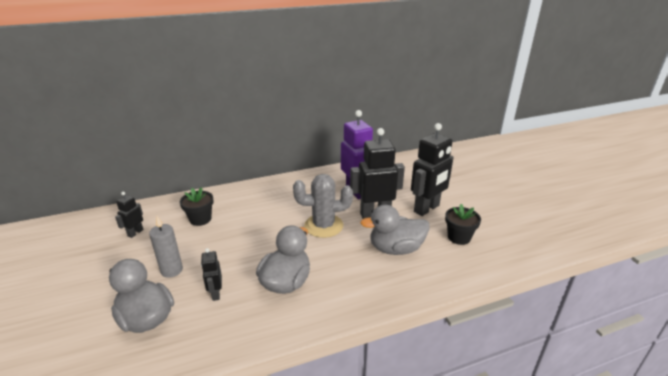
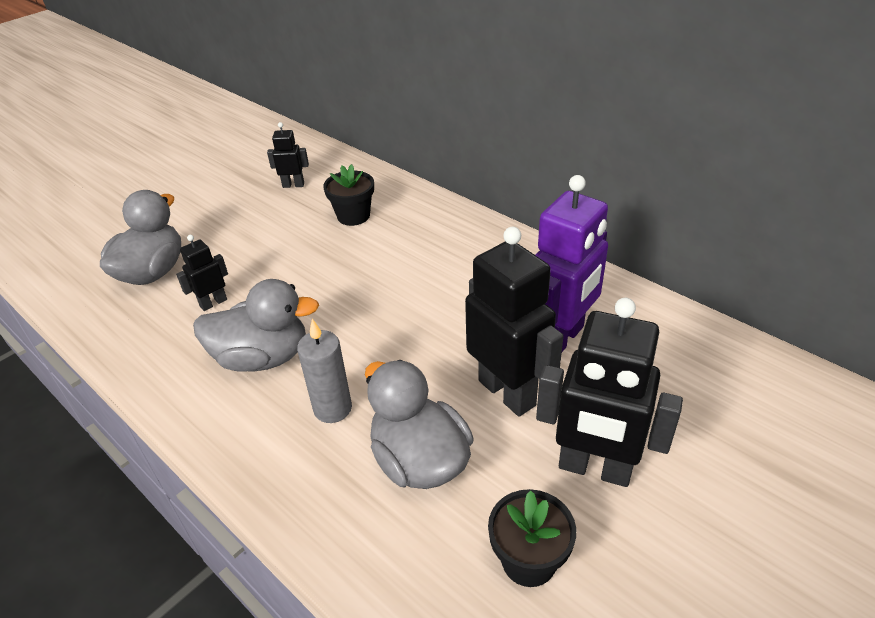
camera: 65 degrees right, 10 degrees up
grey candle [149,216,183,278] -> grey candle moved to [297,319,352,423]
grey cactus [293,174,353,238] -> none

